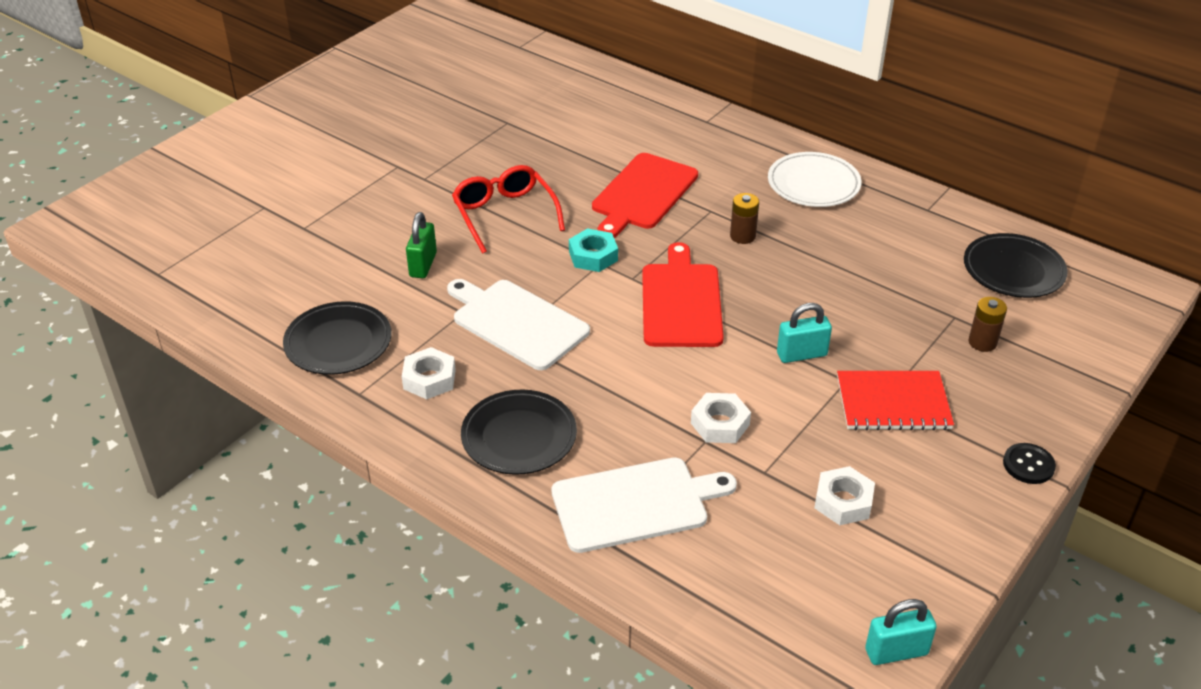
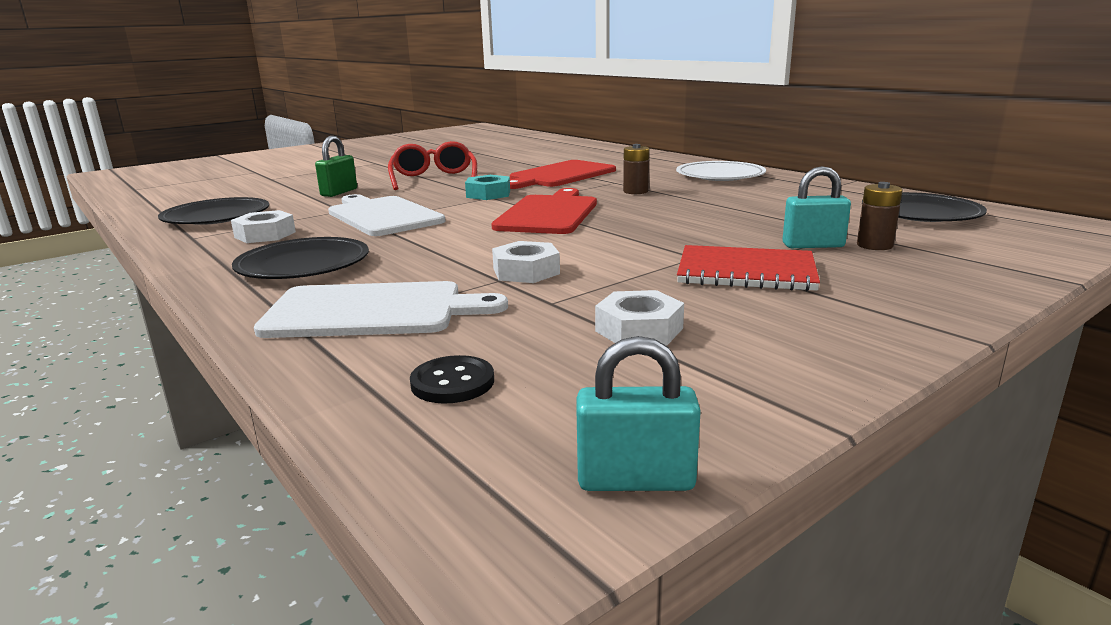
camera: 15 degrees right, 20 degrees down
turquoise padlock [777,303,832,363] -> turquoise padlock moved to [782,166,851,248]
black button [1003,443,1056,484] -> black button moved to [410,355,494,404]

